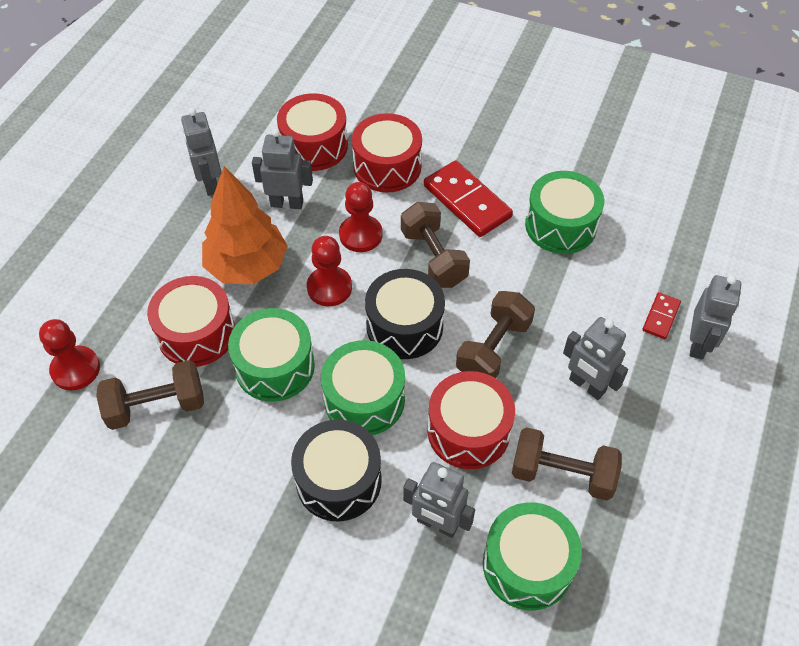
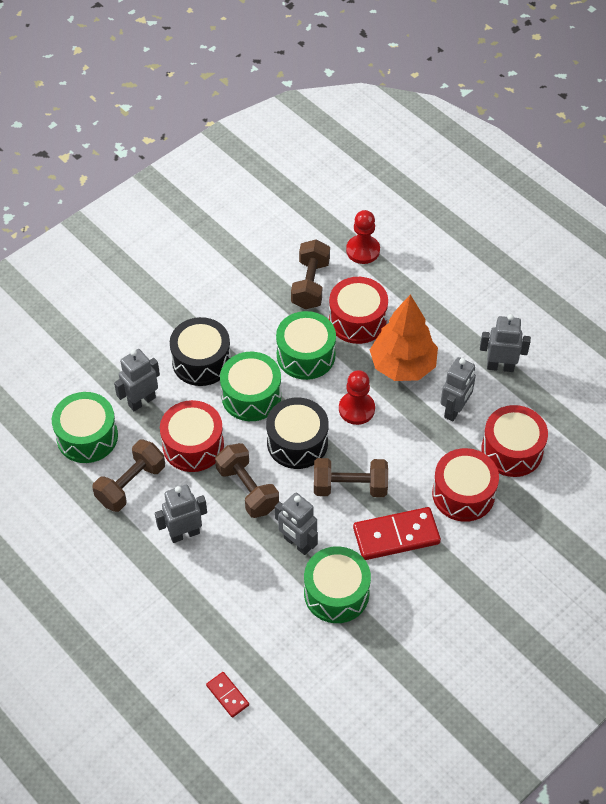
camera: 115 degrees right, 0 degrees up
red pawn [339,182,383,252] -> none
red domino [642,292,681,339] -> red domino moved to [206,672,249,718]
grey robot [689,275,741,360] -> grey robot moved to [275,493,318,555]

